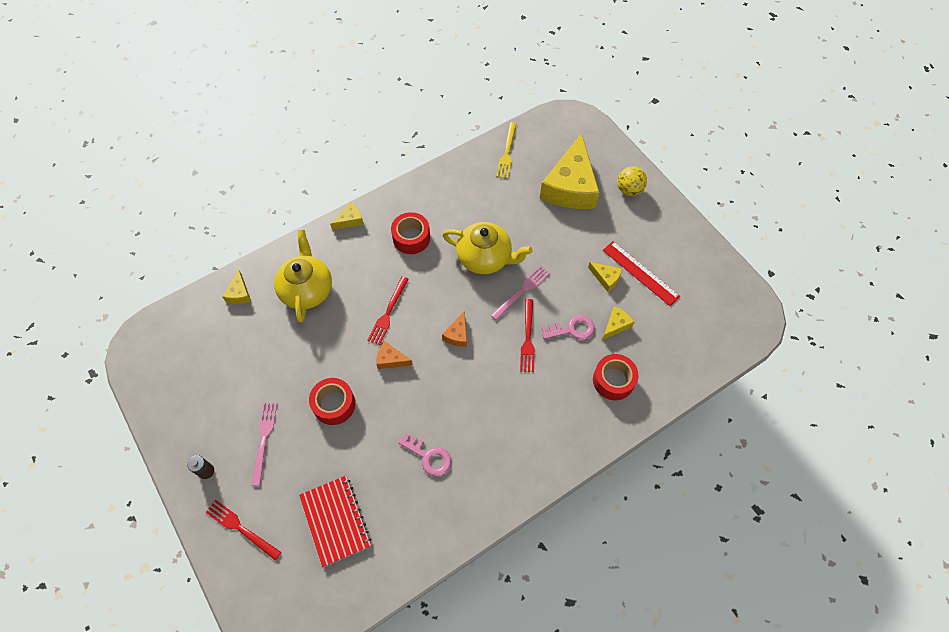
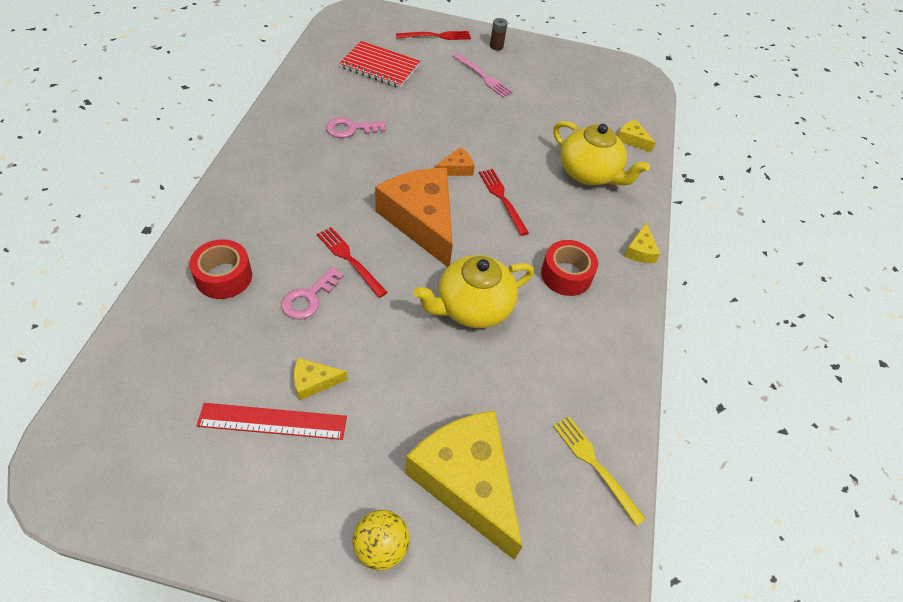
camera: 130 degrees right, 10 degrees down
red tape [309,378,355,425] -> none
orange cheese [442,311,467,347] -> orange cheese [375,168,453,267], size x2.41
pink fork [491,266,550,320] -> none
yellow cheese [603,306,634,340] -> none

